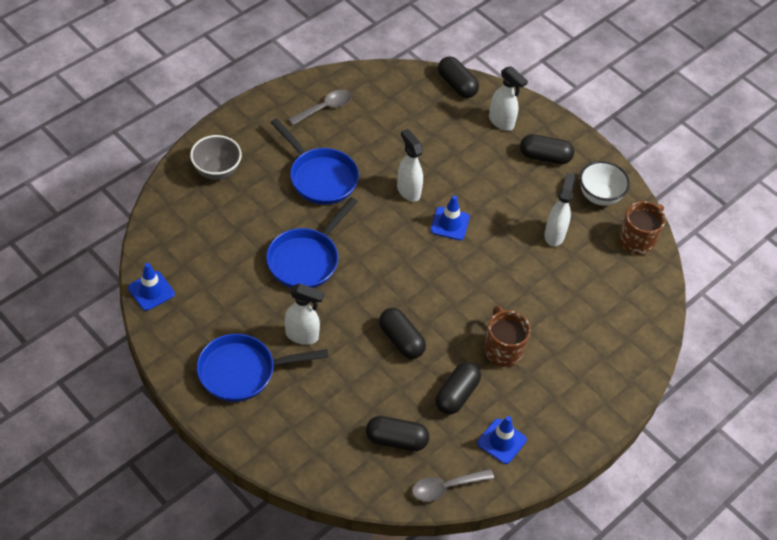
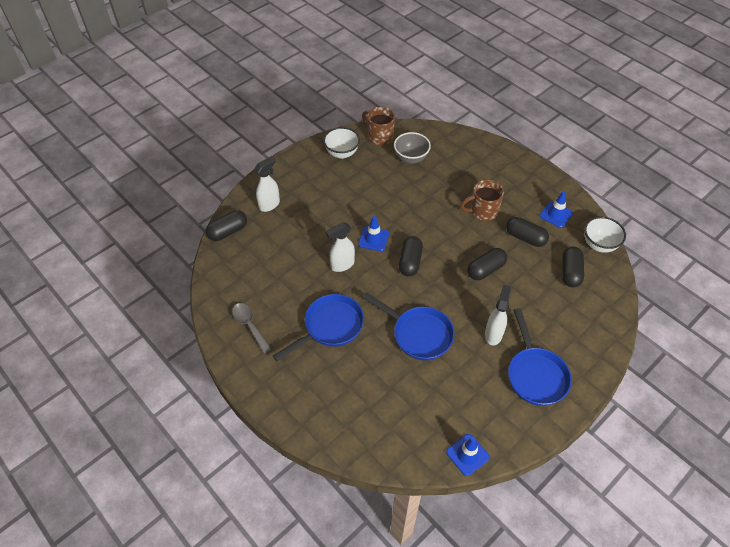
camera: 85 degrees left, 0 degrees up
grey bowl [190,135,242,180] -> grey bowl moved to [394,132,431,164]
grey spoon [412,469,494,502] -> white bowl [584,217,626,253]
black capsule [520,134,574,164] -> black capsule moved to [399,236,423,277]
white spray bottle [544,173,575,247] -> none

